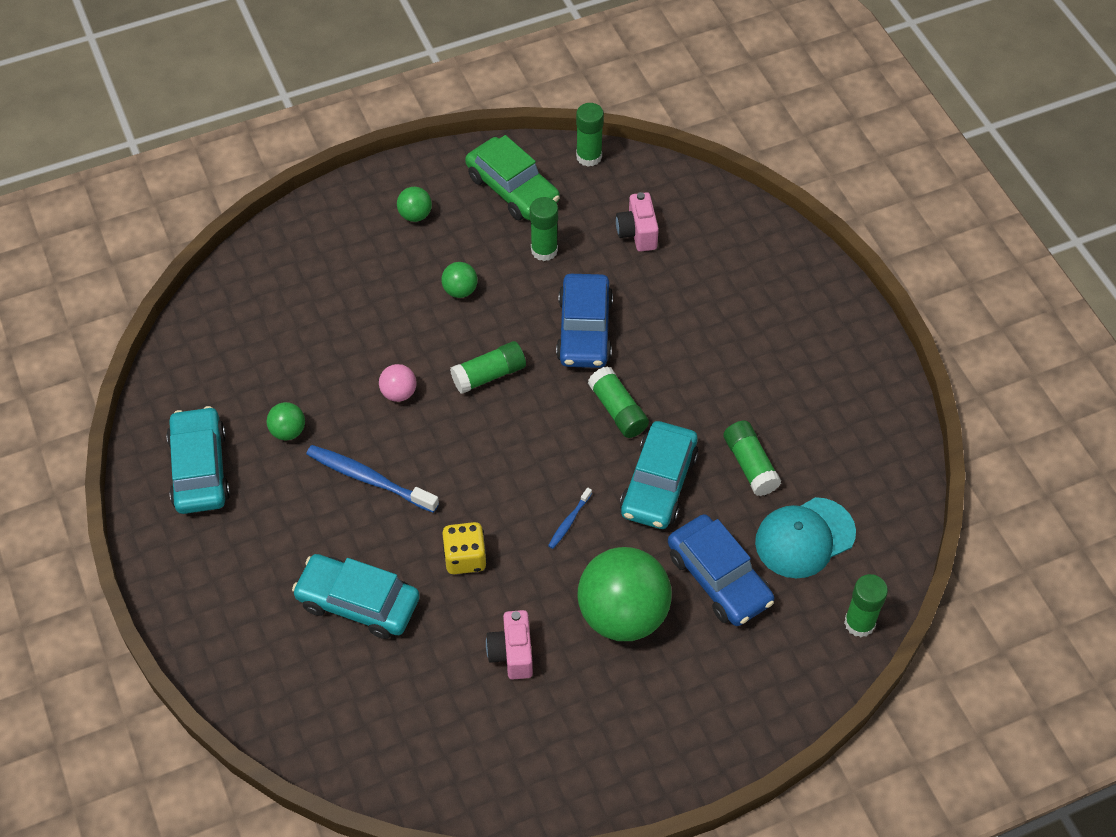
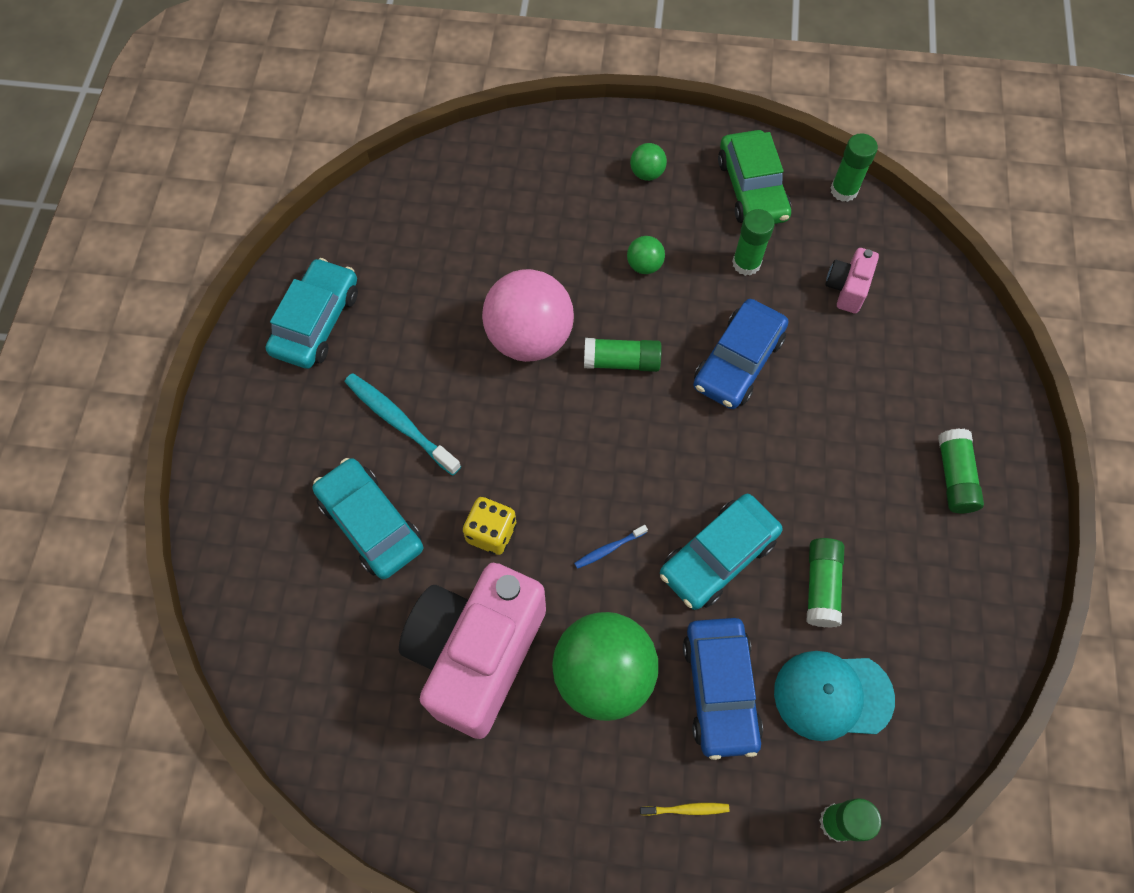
camera: 30 degrees right, 10 degrees up
green ball [267,402,305,440] -> none
blue toothbrush [306,445,439,513] -> none
pink ball [379,364,417,402] -> pink ball [482,269,574,362], size x2.28
pink camera [486,610,533,680] -> pink camera [399,563,546,739], size x2.33
green glue stick [588,366,649,438] -> green glue stick moved to [938,428,984,513]
none -> turquoise toothbrush [345,373,461,475]
none -> yellow toothbrush [640,803,729,816]

